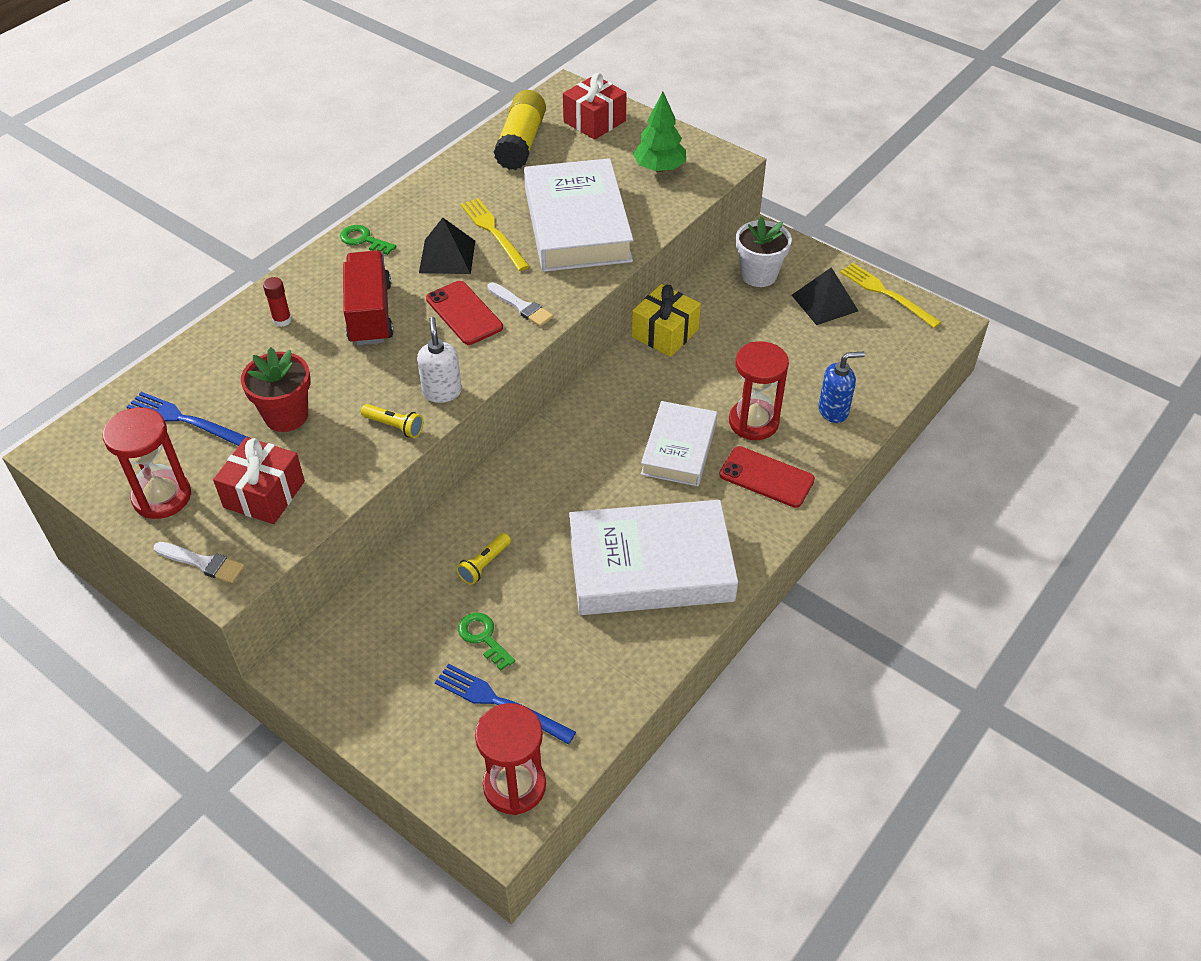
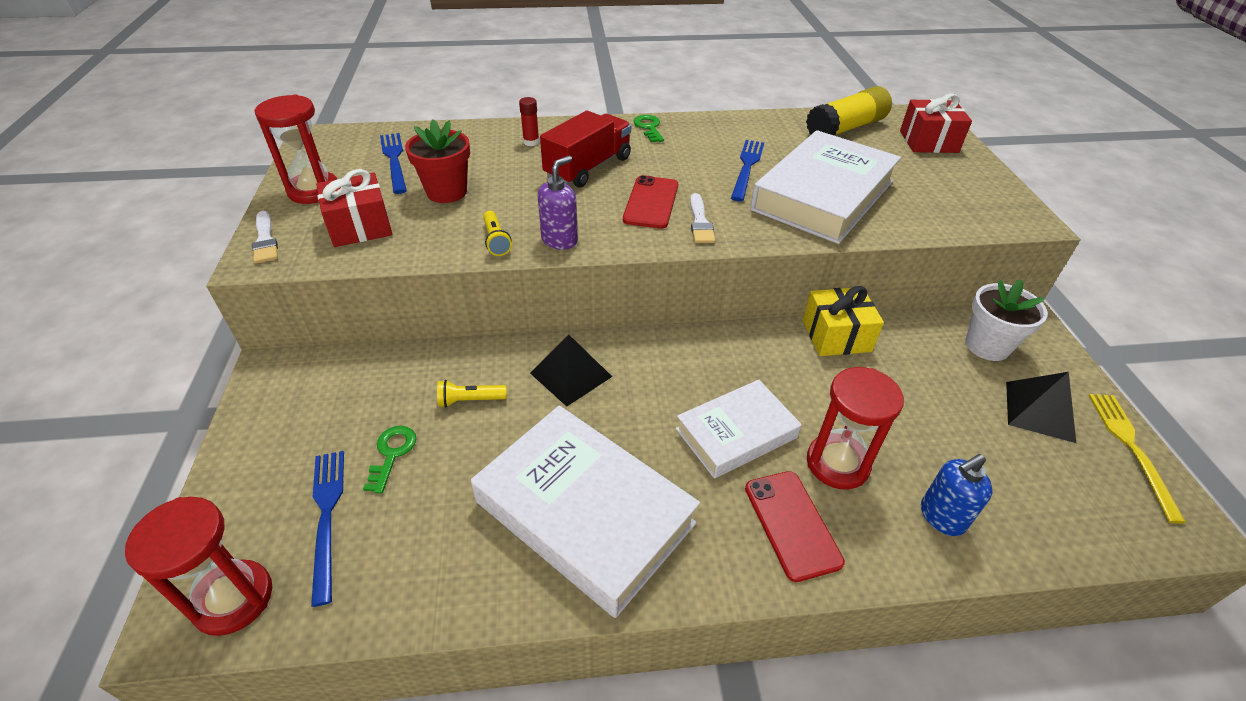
camera: 45 degrees right, 5 degrees down
white soap dispenser [417,317,462,403] -> purple soap dispenser [538,156,578,250]
black pyramid [419,218,475,274] -> black pyramid moved to [530,335,612,406]
yellow fork [461,198,530,271] -> blue fork [731,140,764,201]
green tree [633,92,686,172] -> none
blue soap dispenser [819,352,865,423] -> blue soap dispenser turned 120 degrees clockwise [921,454,993,536]

